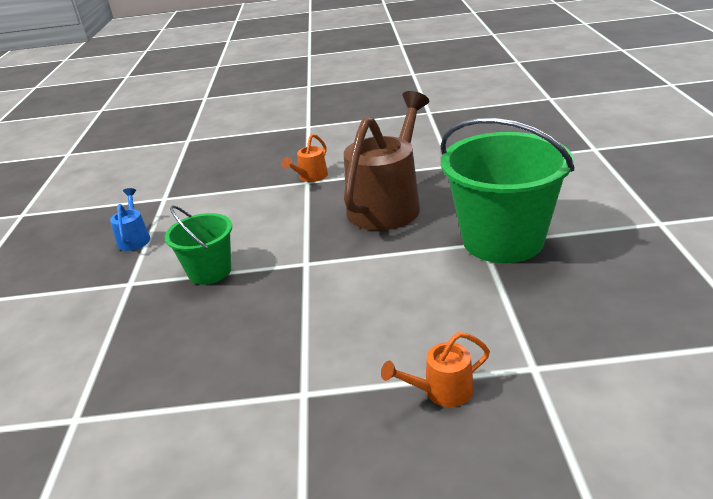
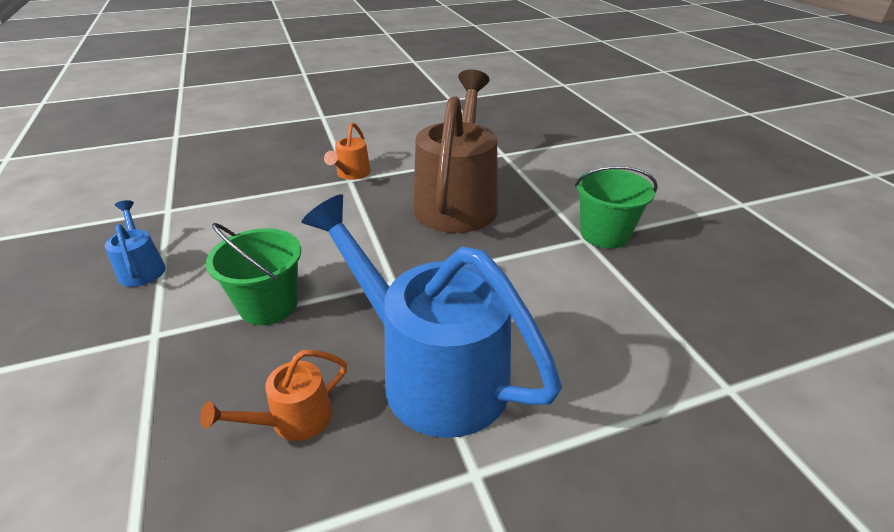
camera: 20 degrees left, 5 degrees up
orange watering can [381,332,490,407] -> orange watering can moved to [200,350,347,441]
green bucket [440,118,575,263] -> green bucket [575,166,658,248], size x0.55
none -> blue watering can [302,194,562,438]

